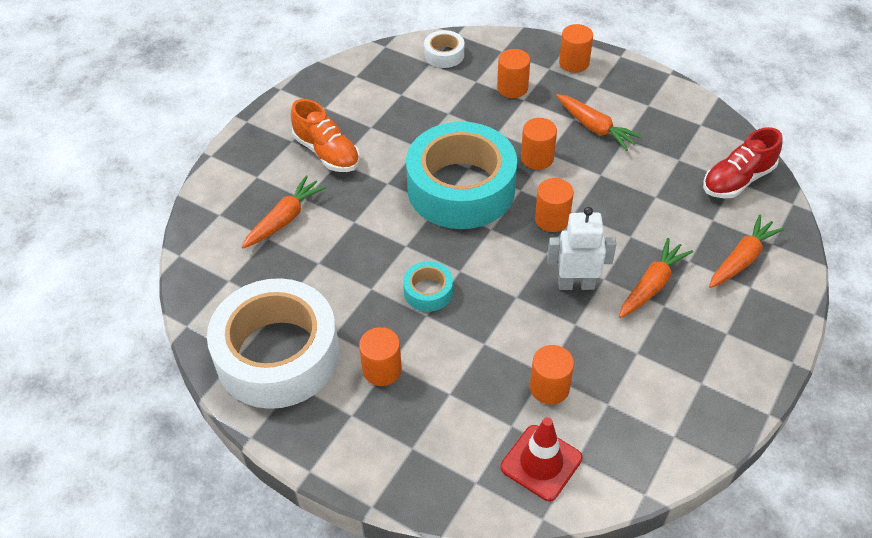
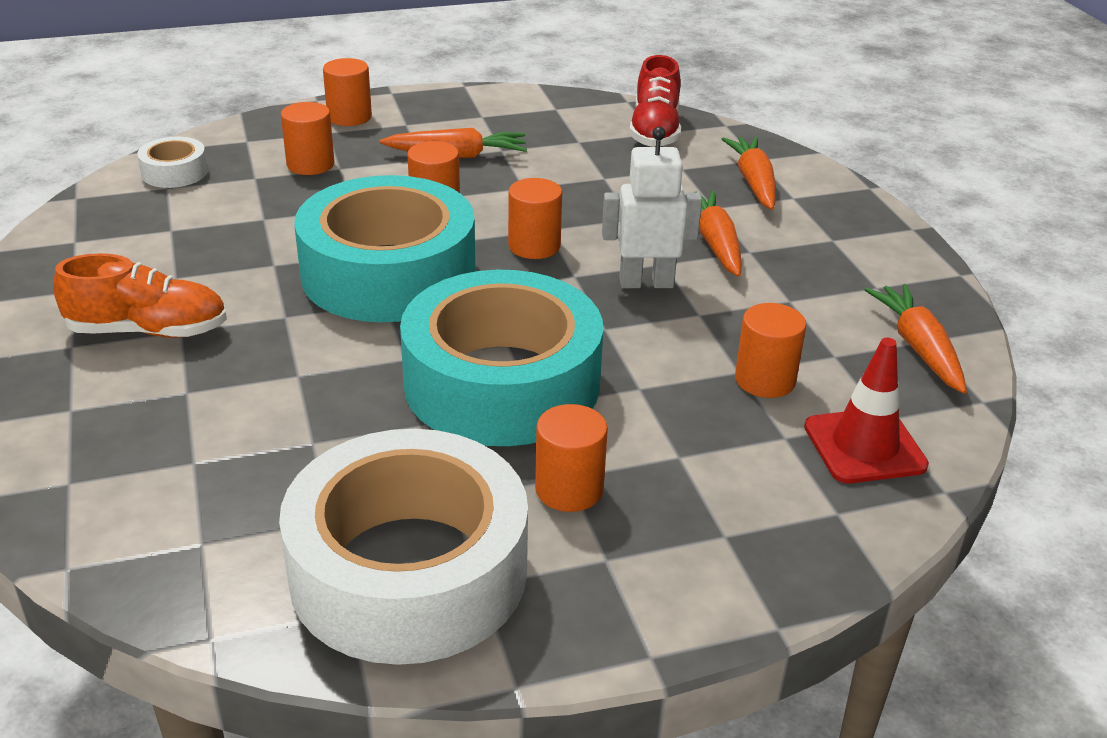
camera: 50 degrees left, 15 degrees down
orange carrot [242,175,327,248] -> orange carrot moved to [865,284,967,394]
turquoise tape [403,261,453,312] -> turquoise tape [400,270,603,446], size x2.38
white robot [547,207,616,290] -> white robot turned 45 degrees clockwise [602,127,702,288]

